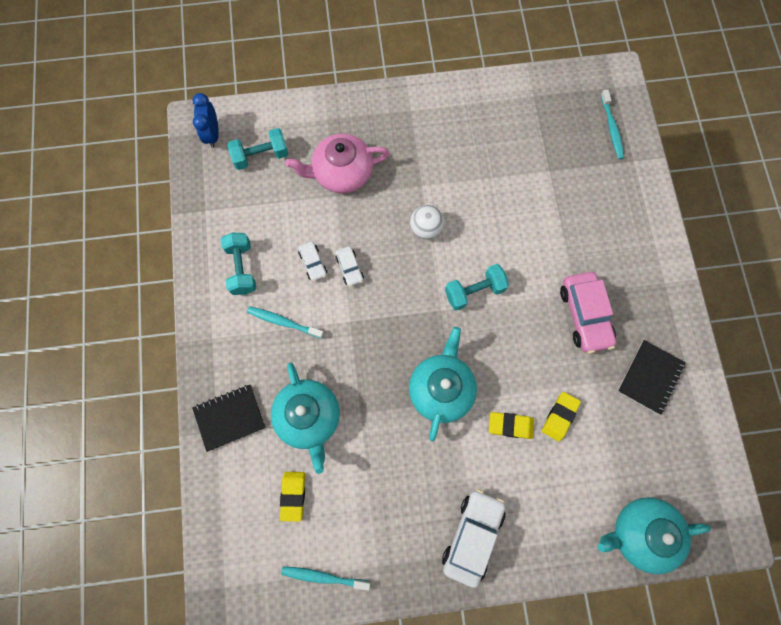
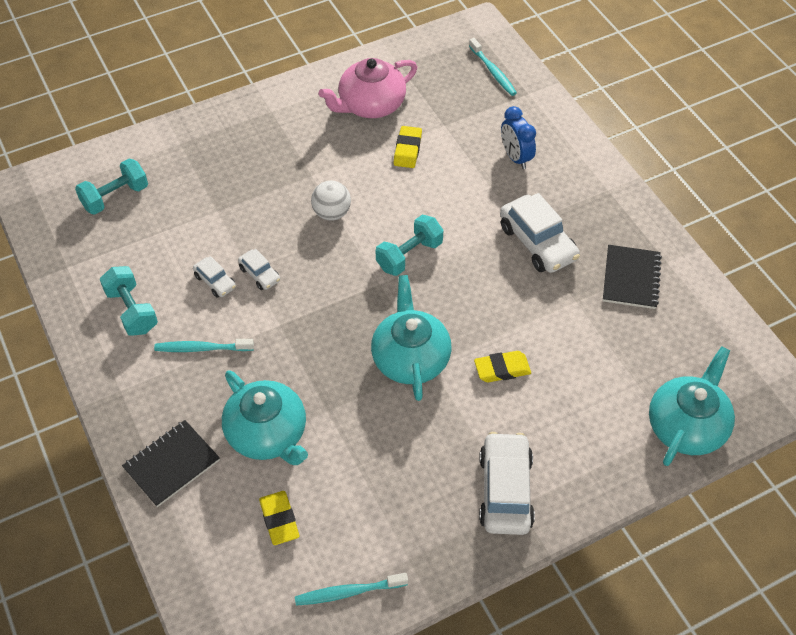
camera: 20 degrees left, 20 degrees down
blue clock [193,93,219,148] -> blue clock moved to [501,106,536,169]
pink teapot [286,133,390,193] -> pink teapot moved to [319,58,417,118]
yellow eraser [542,392,581,441] -> yellow eraser moved to [394,126,422,168]
pink car [560,272,616,353] -> white car [500,193,580,273]
turquoise teapot [598,497,711,574] -> turquoise teapot turned 150 degrees clockwise [649,346,735,466]

